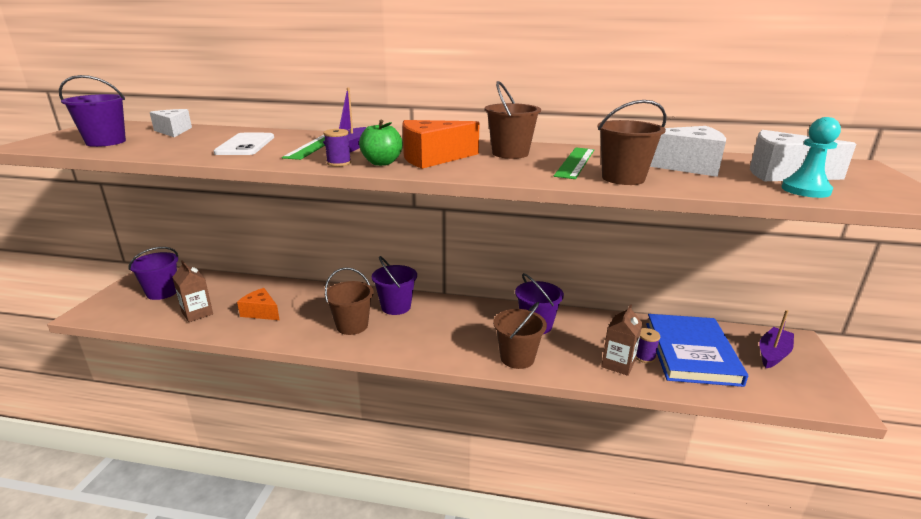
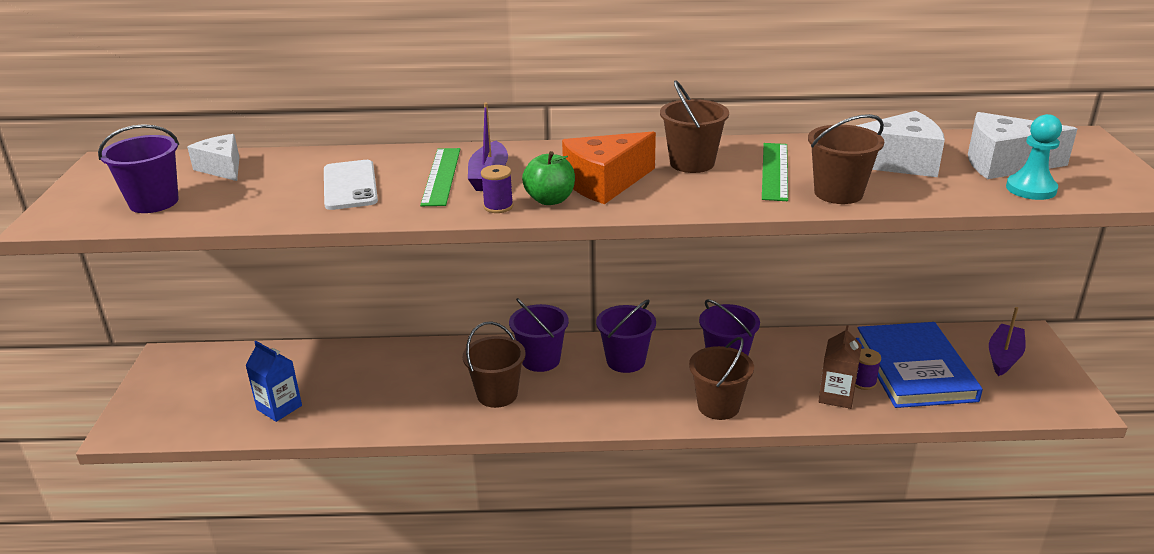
camera: 10 degrees left, 5 degrees up
purple bucket [128,247,178,300] -> purple bucket moved to [596,300,656,373]
brown carton [172,260,213,322] -> blue carton [245,341,302,422]
orange cheese [237,288,280,320] -> none

